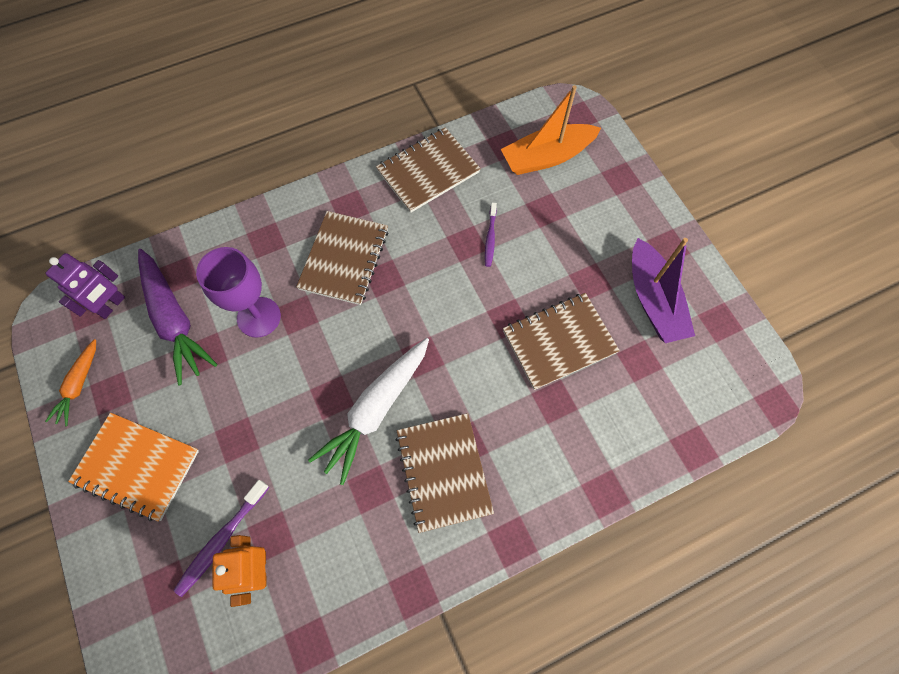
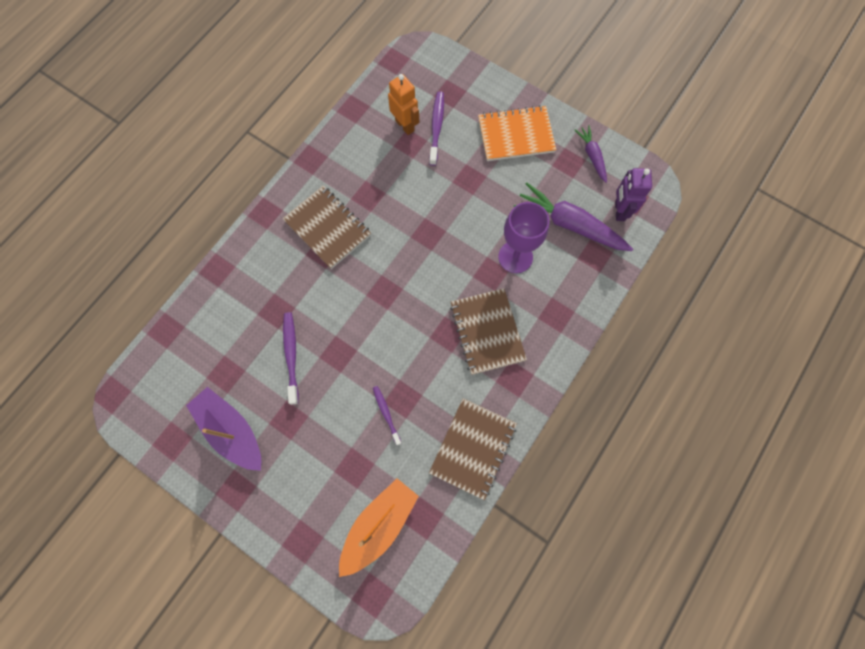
camera: 150 degrees right, 5 degrees up
orange carrot [45,339,96,426] -> purple carrot [575,125,607,183]
white carrot [308,338,429,485] -> none
brown notebook [503,293,620,390] -> purple toothbrush [283,312,299,405]

